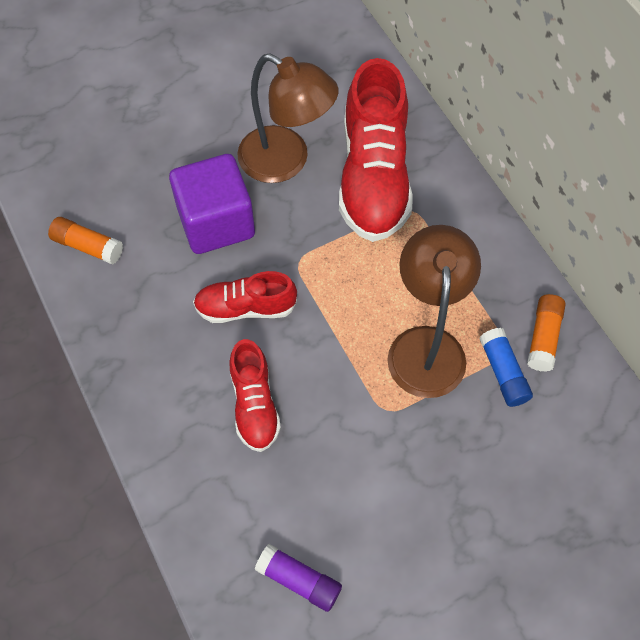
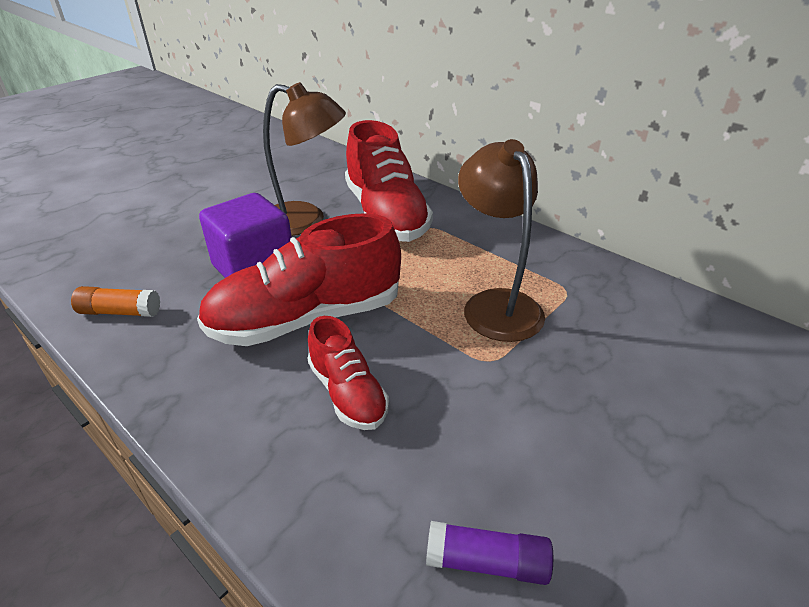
camera: 20 degrees left, 25 degrees down
red shoe [193,271,297,323] -> red shoe [197,213,401,346], size x1.84
blue glue stick [479,328,533,407] -> none
orange glue stick [527,294,566,372] -> none

